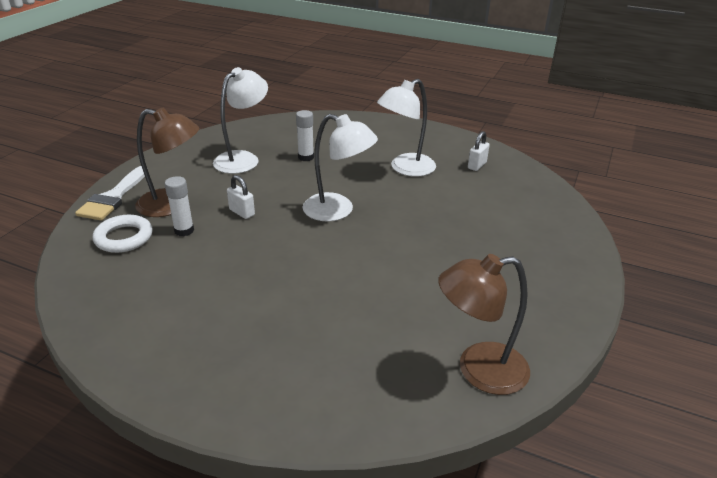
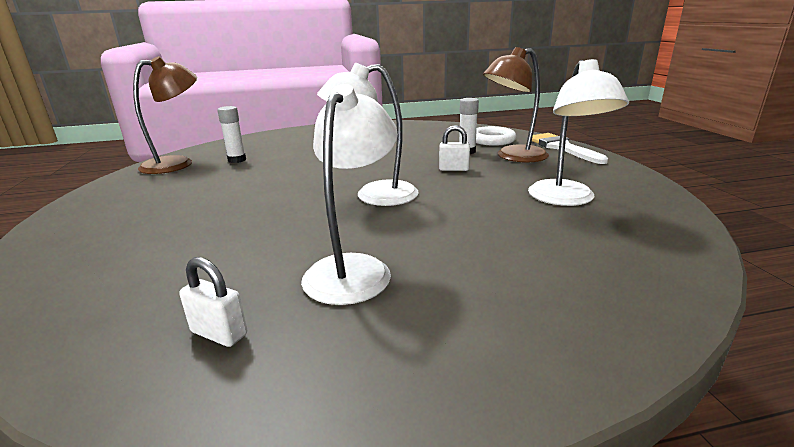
camera: 145 degrees right, 10 degrees down
white glue stick [296,110,314,161] -> white glue stick moved to [217,106,246,163]
white padlock [468,131,489,171] -> white padlock turned 60 degrees counterclockwise [179,257,247,347]

